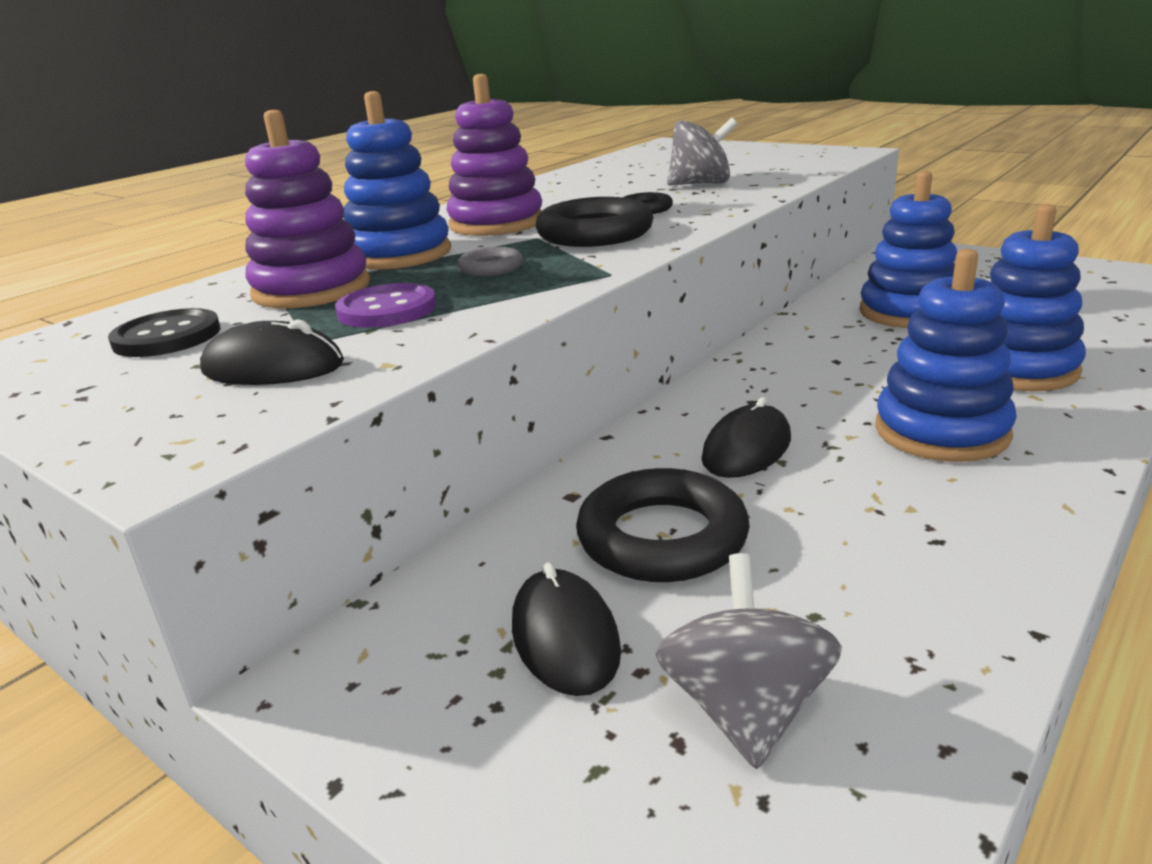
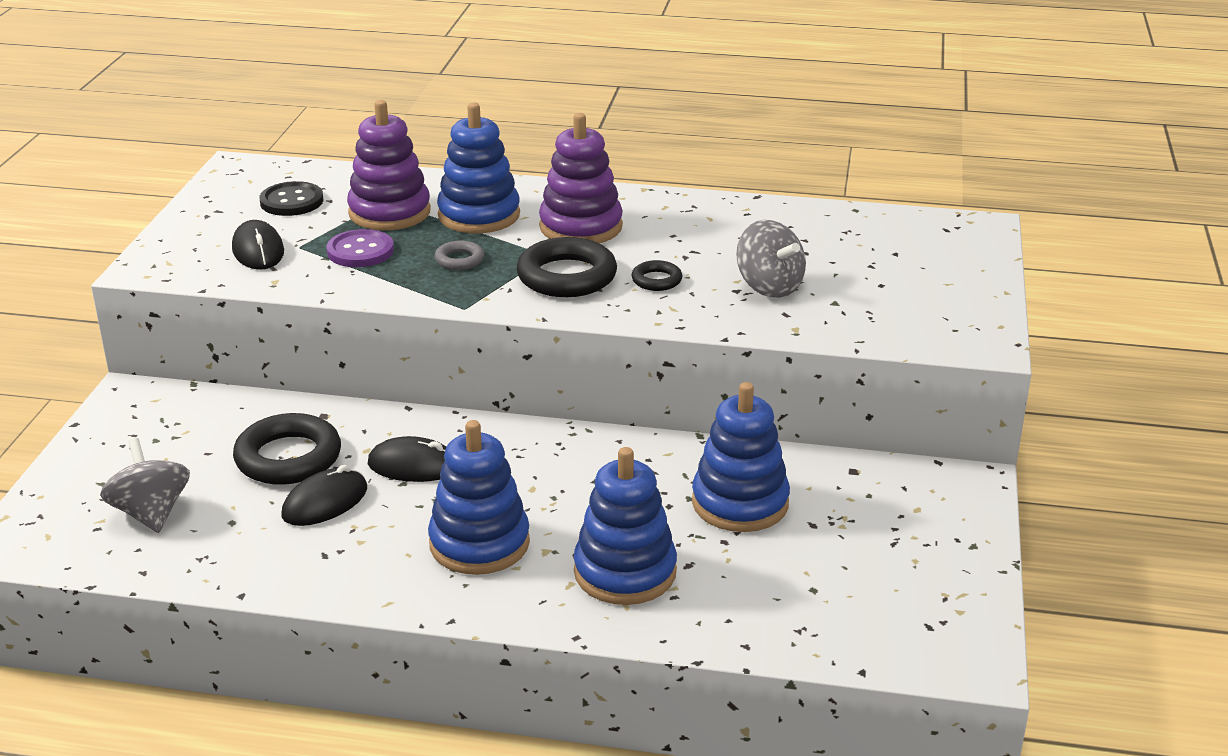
camera: 60 degrees right, 5 degrees up
black mouse [512,562,621,696] -> black mouse moved to [282,465,367,526]
grey spinning top [656,553,842,769] -> grey spinning top turned 90 degrees counterclockwise [100,438,190,533]

